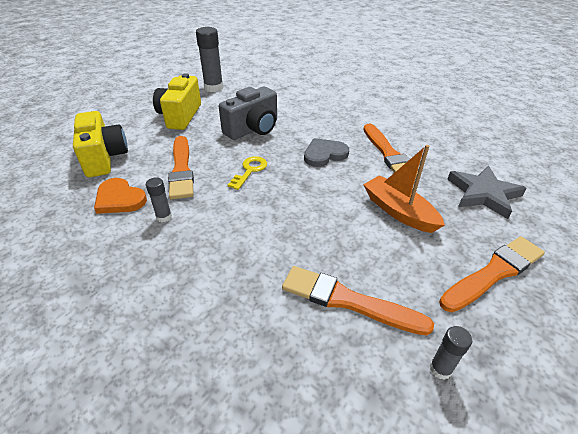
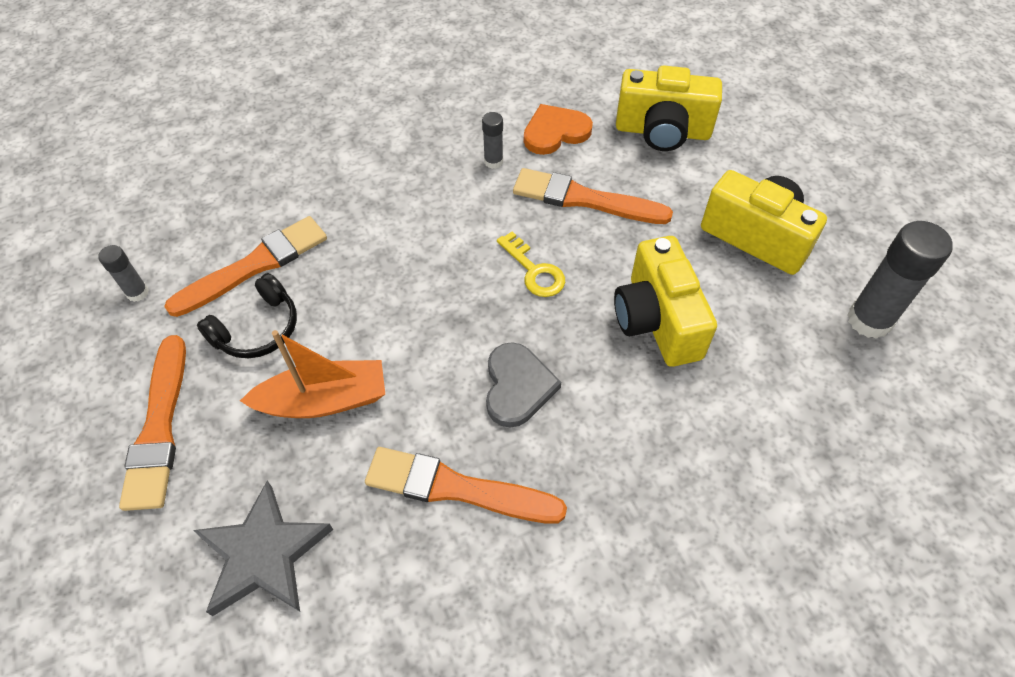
camera: 120 degrees right, 15 degrees up
grey camera [219,87,277,140] -> yellow camera [614,236,717,367]
none -> black headphones [197,273,297,358]

